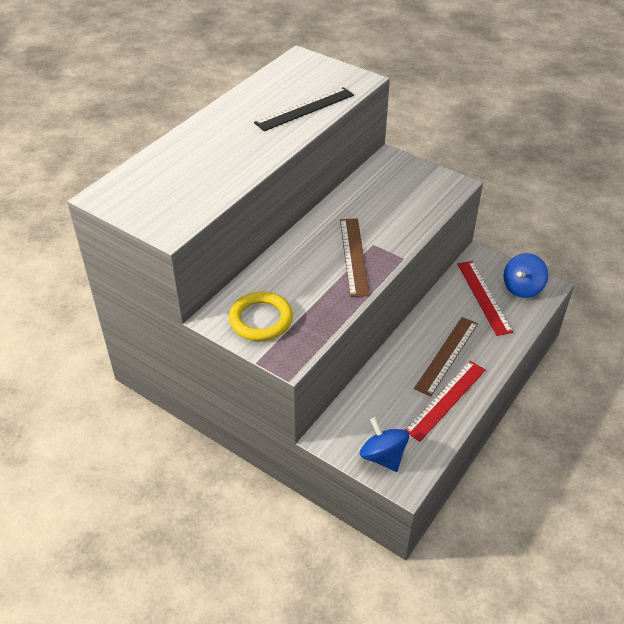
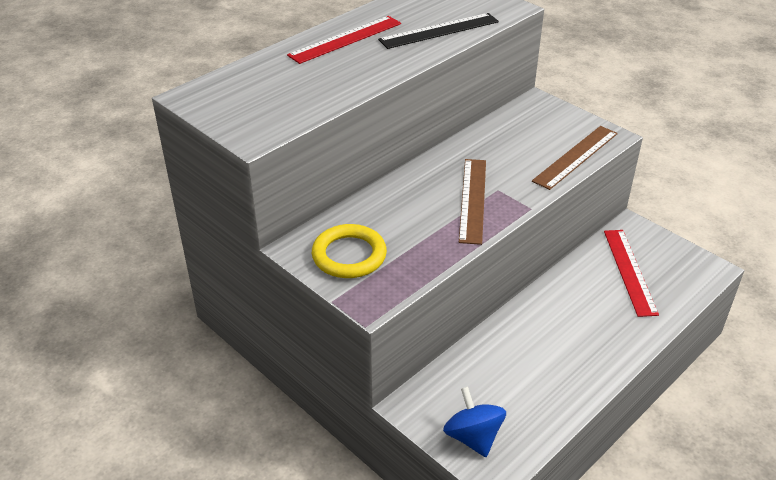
camera: 10 degrees right, 5 degrees down
red ruler [405,361,486,442] -> red ruler moved to [287,16,401,64]
brown ruler [414,317,478,397] -> brown ruler moved to [532,126,618,190]
blue spinning top [504,253,548,298] -> none

